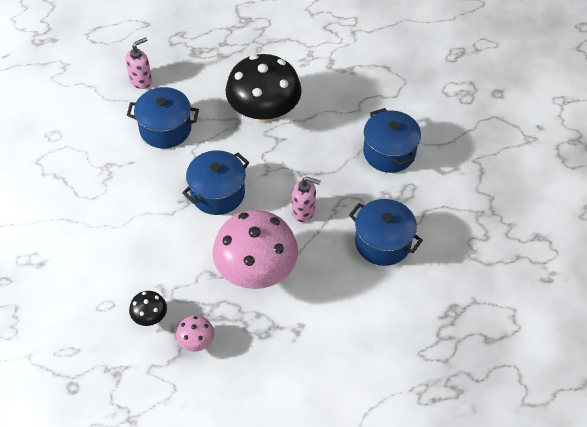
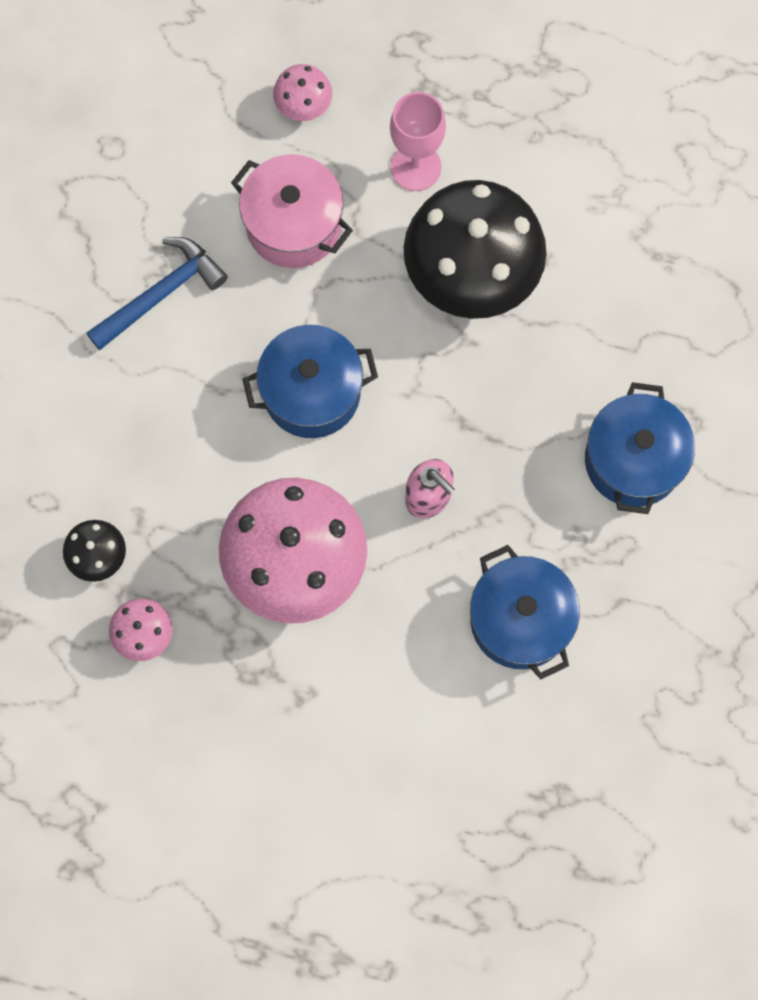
camera: 30 degrees right, 20 degrees up
pink soap dispenser [125,37,152,89] -> pink mushroom [273,64,332,121]
blue pot [127,87,199,149] -> pink pot [231,154,353,268]
none -> blue hammer [86,237,228,350]
none -> pink goblet [390,92,446,191]

